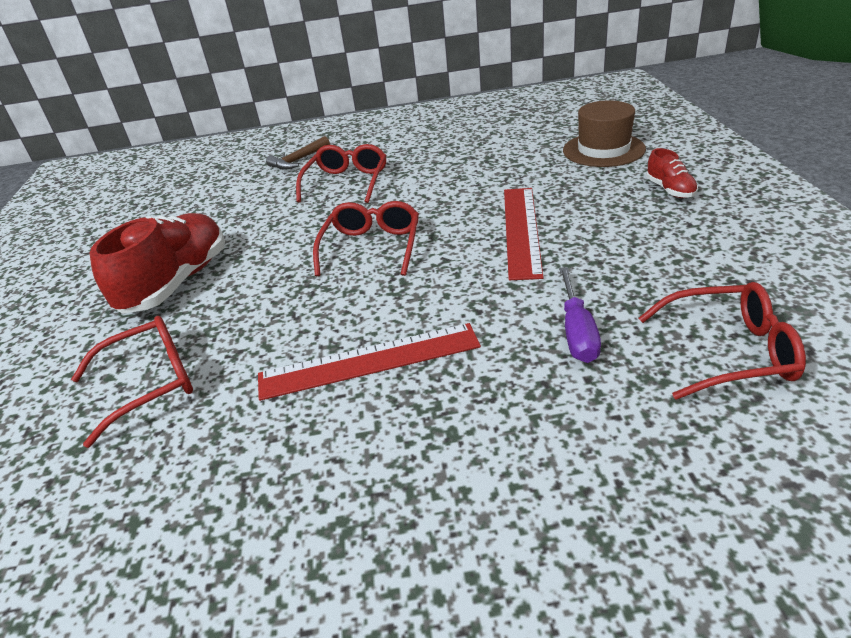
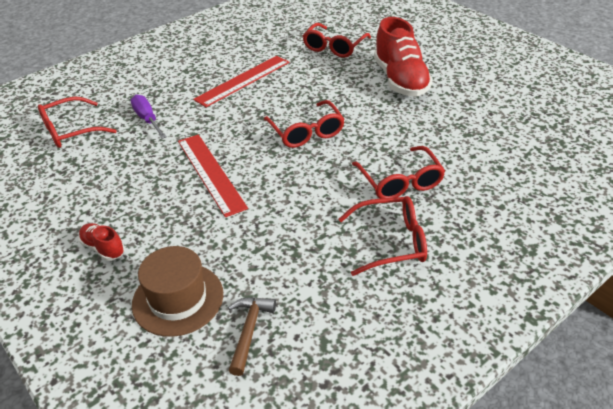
camera: 145 degrees right, 5 degrees up
brown hammer [266,136,330,170] -> brown hammer moved to [228,297,276,376]
none -> red glasses [339,196,427,276]

